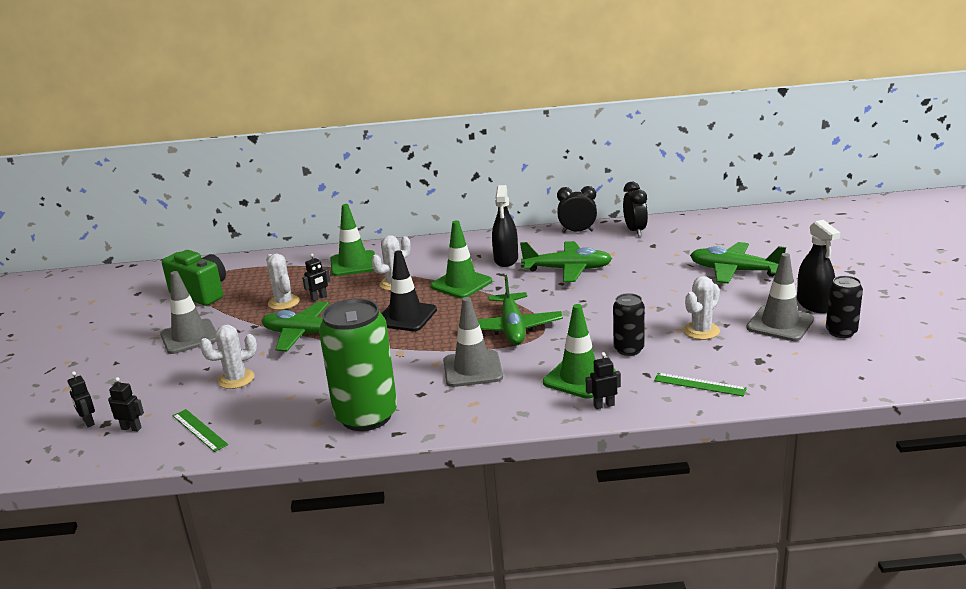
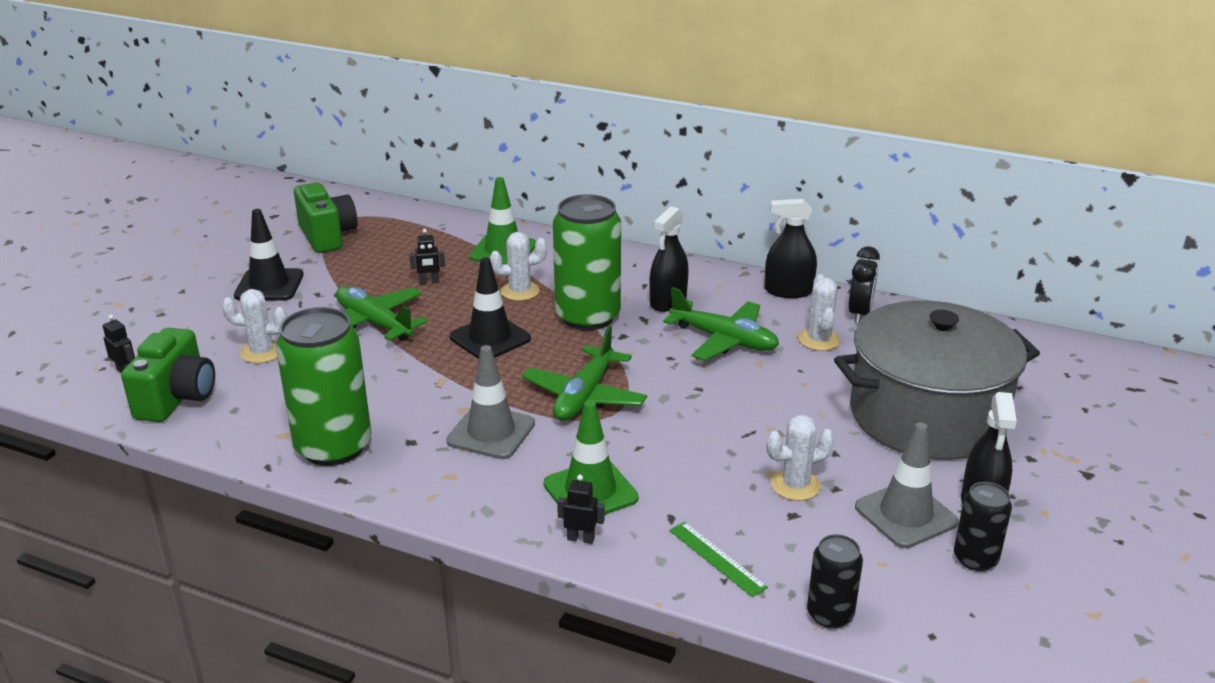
camera: 25 degrees right, 5 degrees up
black robot [68,371,95,427] -> none
grey traffic cone [160,271,217,354] -> black traffic cone [234,209,304,301]
green ruler [173,409,228,452] -> green camera [121,328,215,422]
white cactus [266,253,300,310] -> white cactus moved to [799,274,841,351]
green traffic cone [430,220,492,298] -> green can [553,194,621,331]
black clock [557,186,597,233] -> black spray bottle [765,199,817,298]
black can [613,293,645,356] -> black can moved to [807,534,863,628]
green plane [690,242,786,284] -> grey pot [834,300,1040,460]

